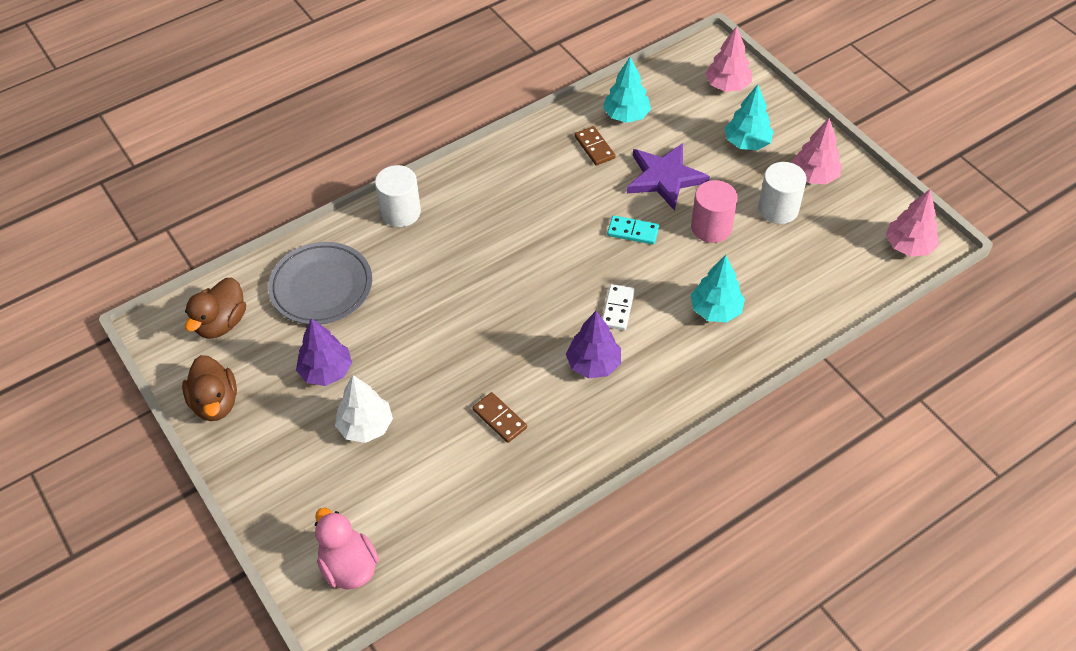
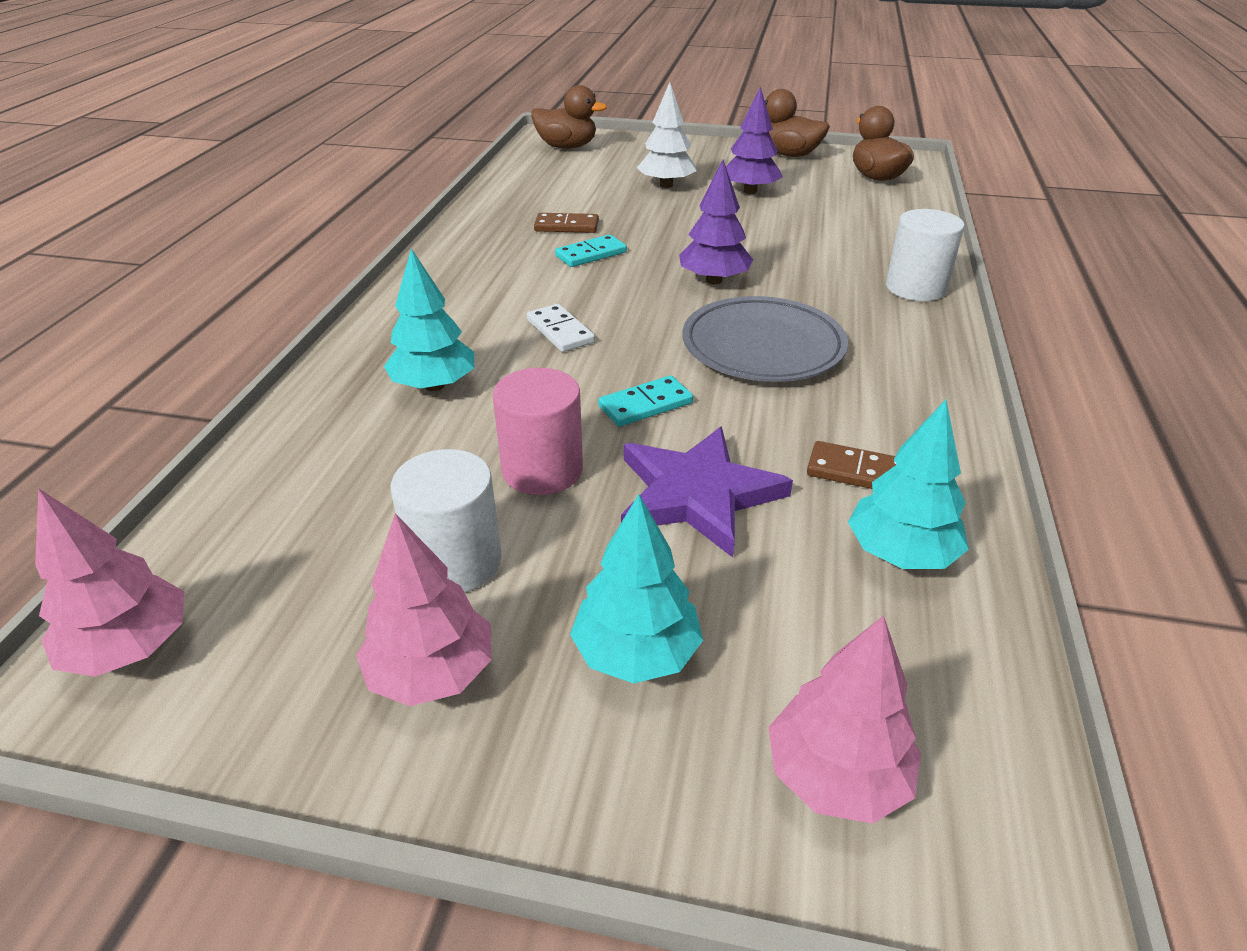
camera: 135 degrees right, 15 degrees down
grey plate [268,242,372,325] -> grey plate moved to [682,296,848,382]
pink duck [315,507,379,590] -> brown duck [531,85,607,149]
purple tree [566,311,621,378] -> purple tree moved to [679,160,753,284]
none -> turquoise domino [555,234,627,267]

